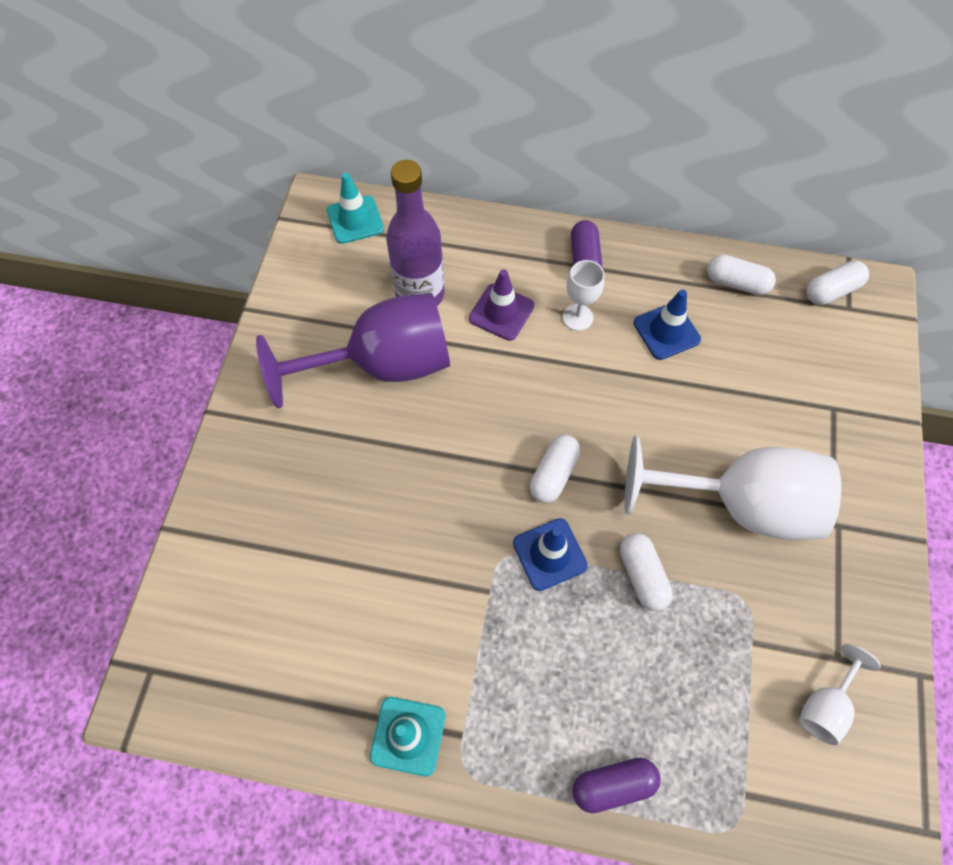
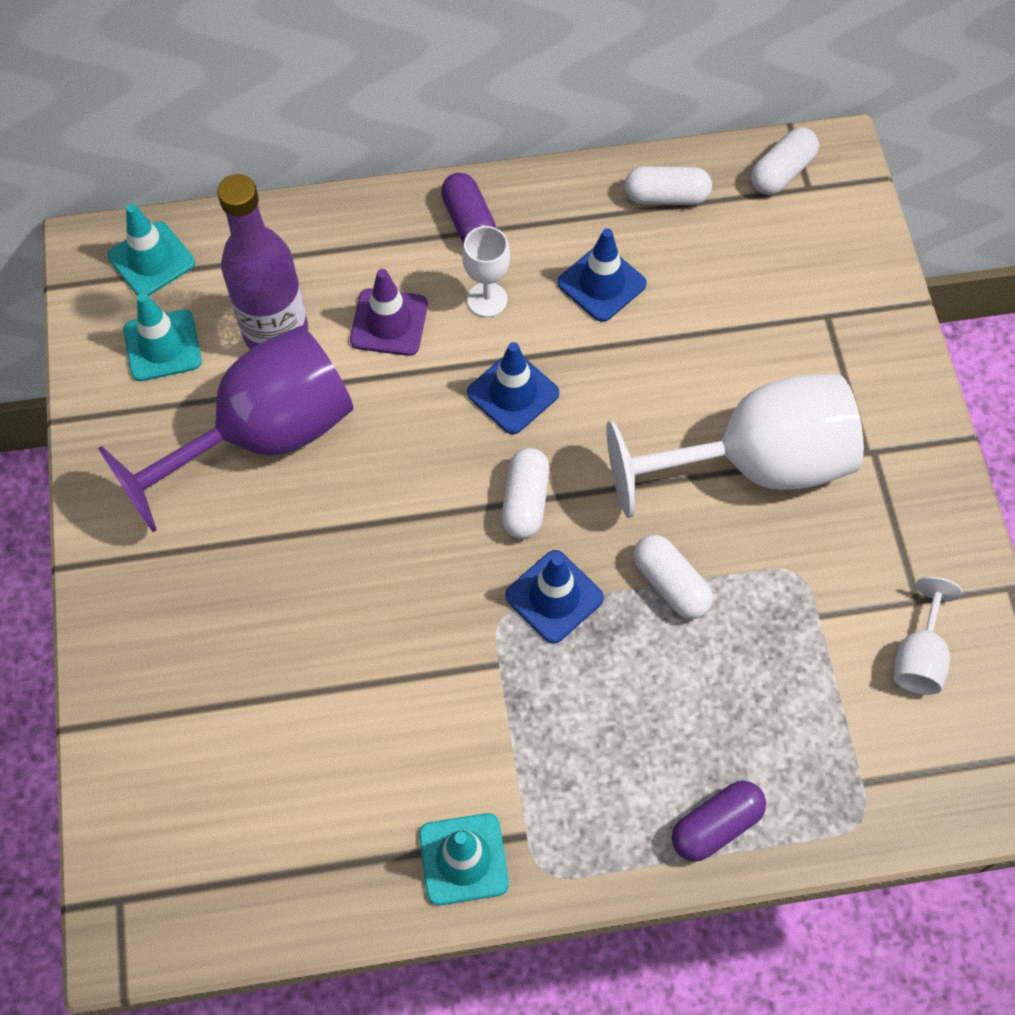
camera: 20 degrees left, 0 degrees up
none -> turquoise traffic cone [124,293,202,381]
none -> blue traffic cone [467,342,559,434]

